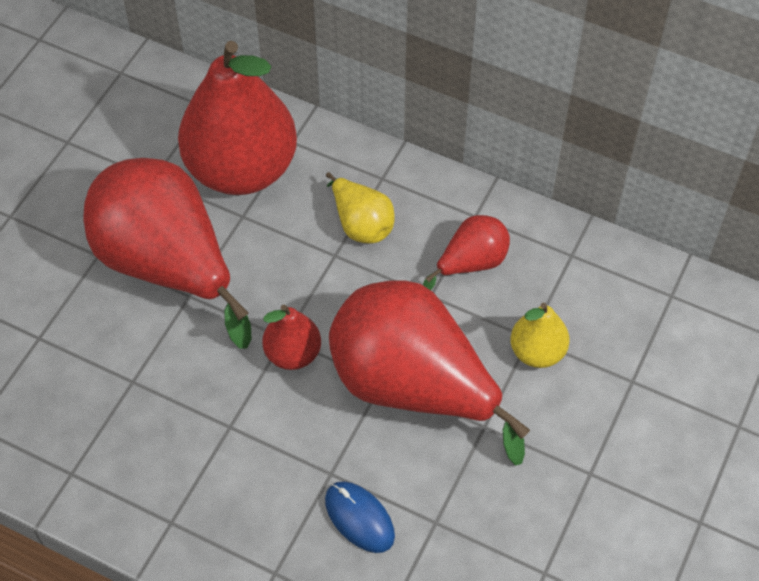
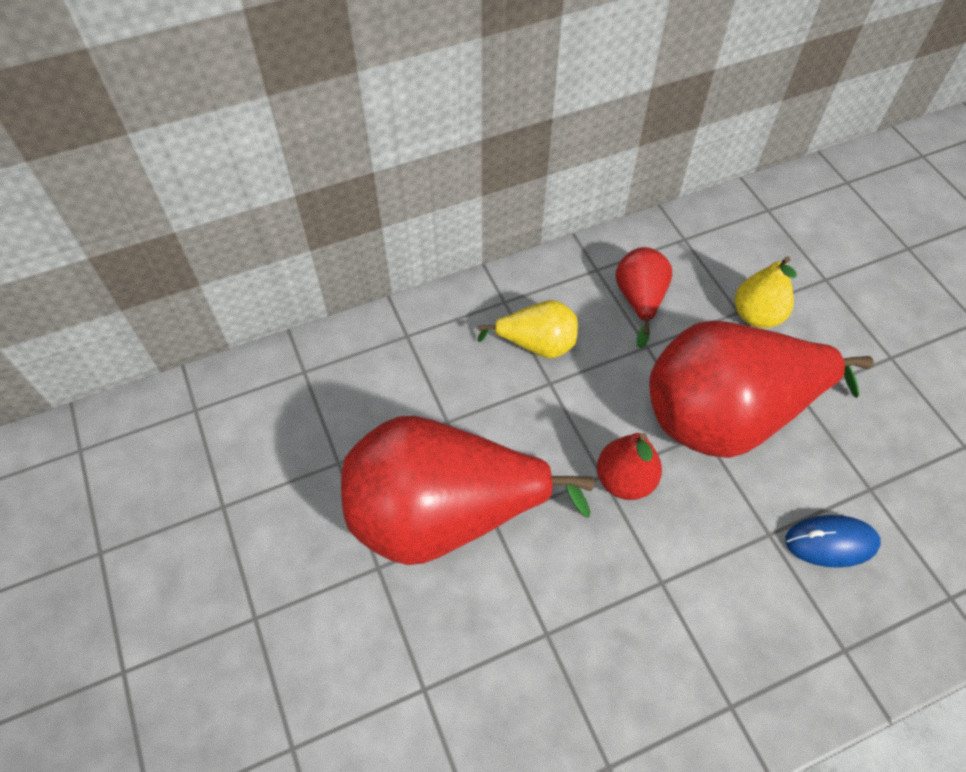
camera: 50 degrees left, 0 degrees up
red pear [178,41,297,195] -> none

